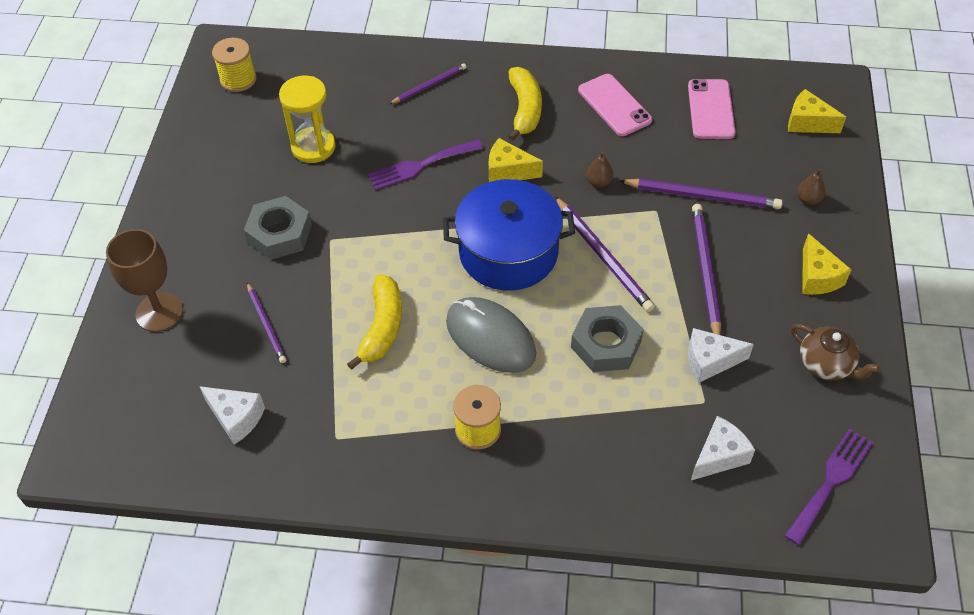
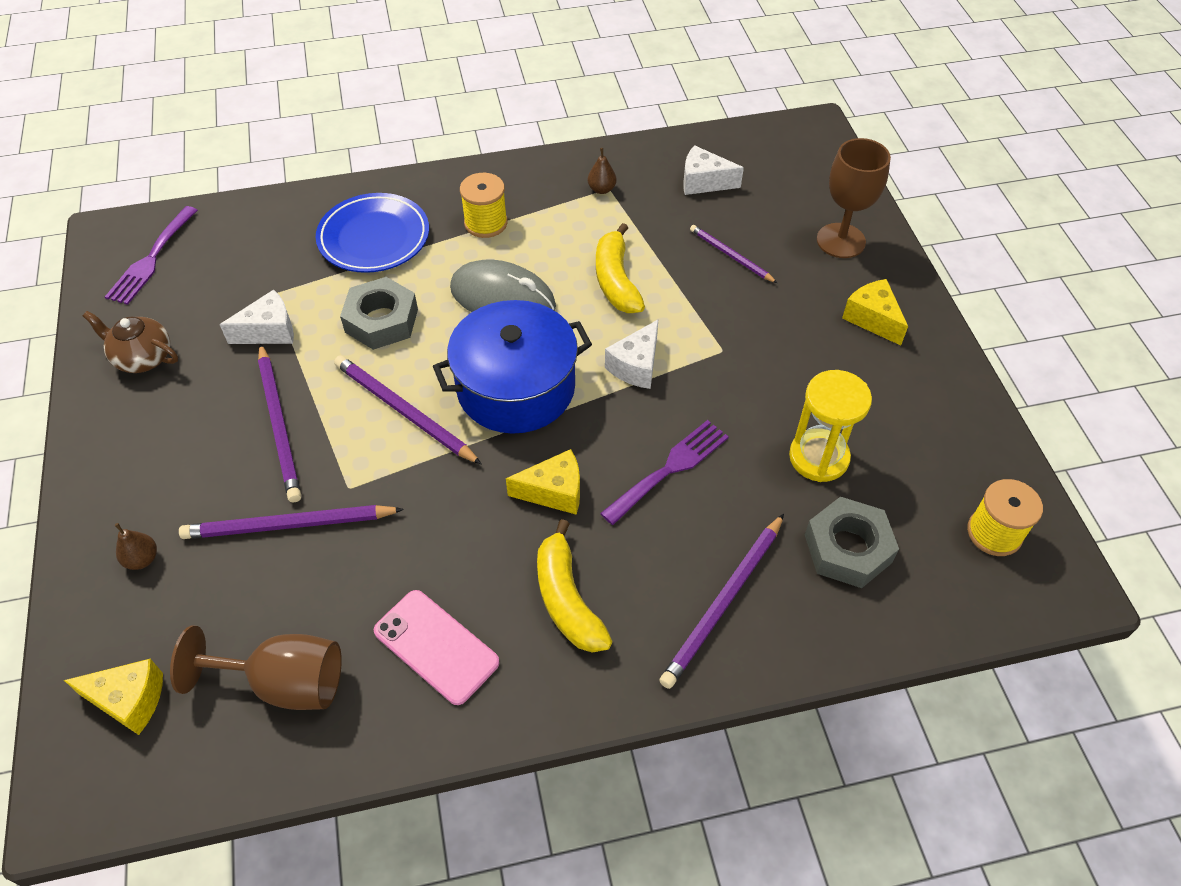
camera: 160 degrees right, 0 degrees up
grey nut [244,196,312,260] -> grey nut moved to [805,497,899,588]
purple pencil [389,63,466,104] -> purple pencil [659,514,784,689], size x1.62
brown pear [586,151,613,188] -> brown pear moved to [588,148,617,194]
pink phone [688,79,736,139] -> brown goblet [170,626,342,710]
white cheese [691,416,755,480] -> white cheese moved to [605,320,658,389]
yellow cheese [802,233,852,295] -> yellow cheese moved to [842,279,908,345]
none -> blue plate [316,193,429,273]

